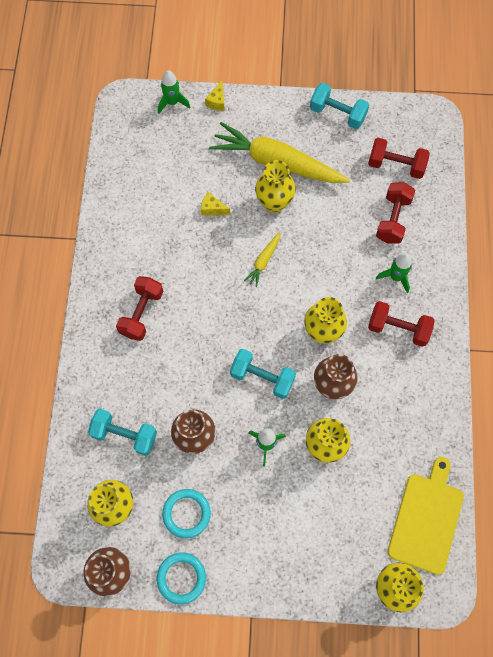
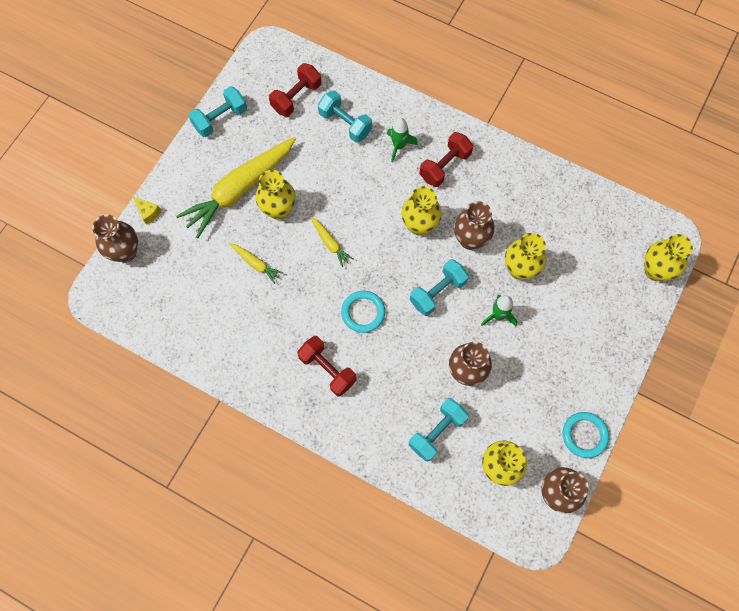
camera: 65 degrees left, 0 degrees up
green rocket [158,70,190,114] -> brown vase [92,215,138,263]
turquoise ring [162,489,211,538] -> turquoise ring moved to [341,291,385,333]
yellow cheese [201,192,230,215] -> yellow carrot [230,243,283,284]
red dumbbell [376,182,415,244] -> turquoise dumbbell [318,90,372,142]
yellow cutting board [388,457,464,575] -> none

